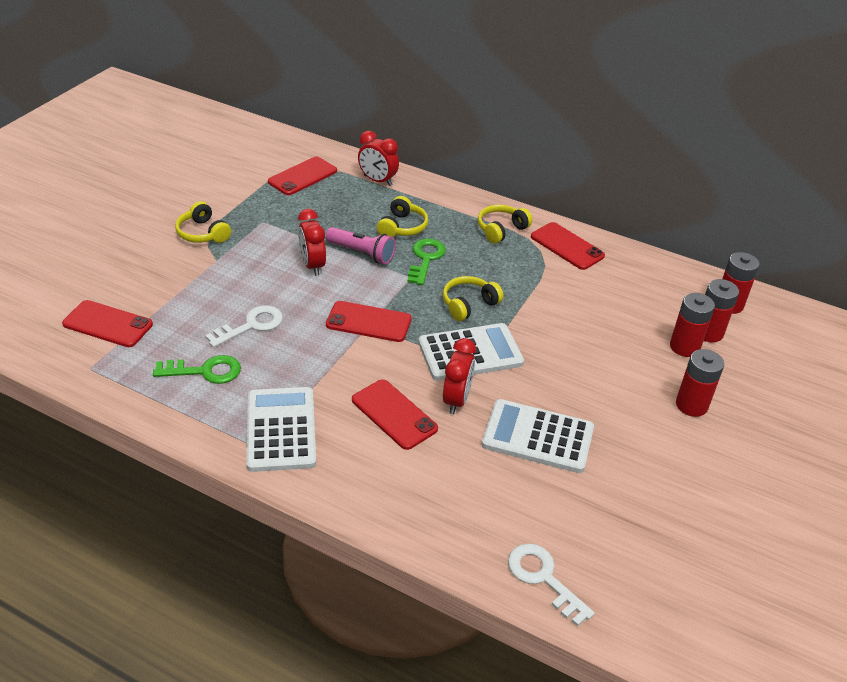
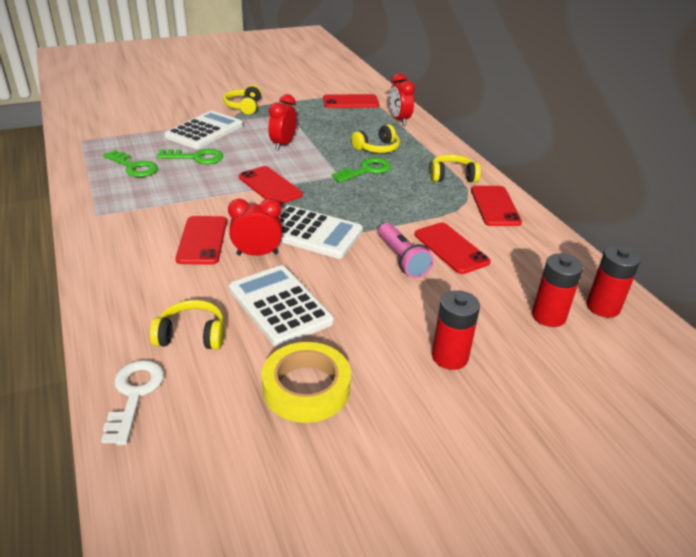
camera: 40 degrees right, 5 degrees down
red phone [62,300,153,347] -> red phone moved to [414,222,491,274]
white key [205,305,283,348] -> green key [156,149,223,164]
white calculator [246,387,316,472] -> white calculator moved to [164,111,243,149]
pink flashlight [326,227,396,264] -> pink flashlight moved to [378,223,434,278]
yellow headphones [443,276,503,321] -> yellow headphones moved to [150,300,224,350]
red clock [443,338,476,414] -> red clock turned 150 degrees counterclockwise [228,198,282,256]
red battery [670,293,715,357] -> none
none -> yellow tape [262,342,351,423]

